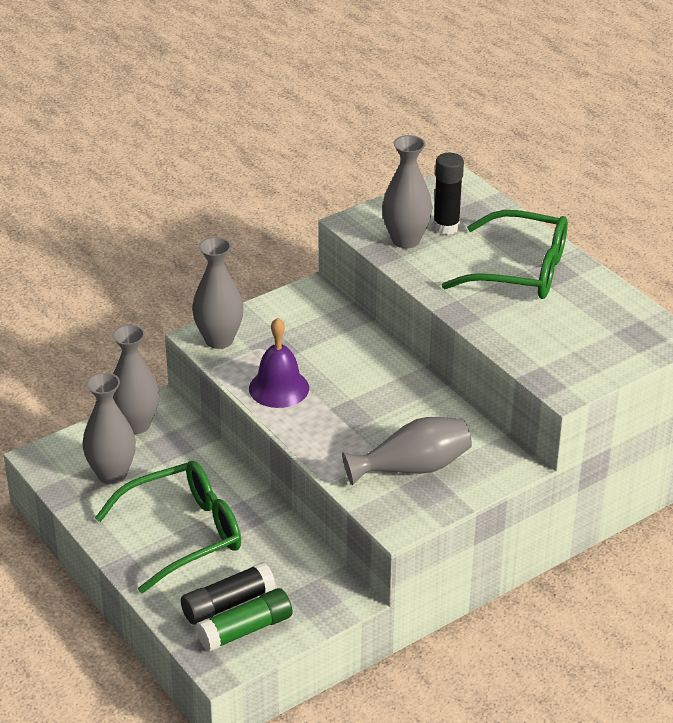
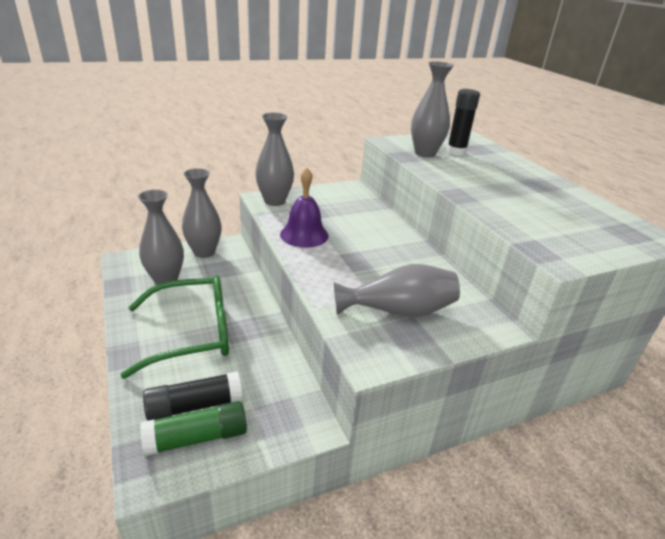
camera: 10 degrees right, 5 degrees down
green glasses [442,210,568,299] -> none

